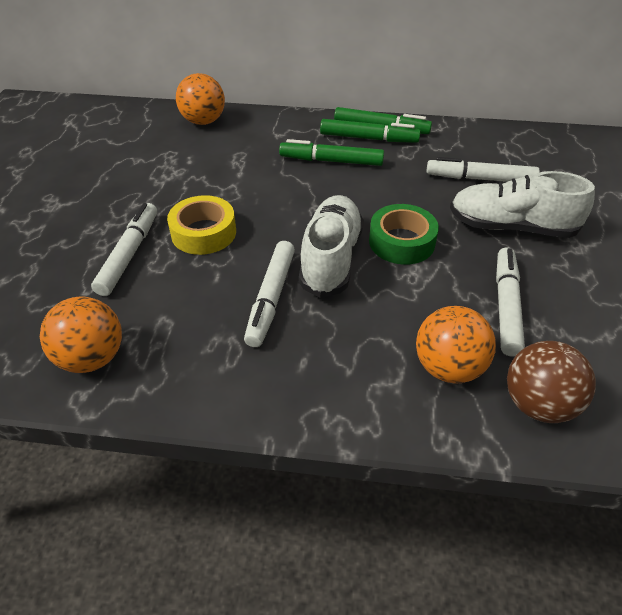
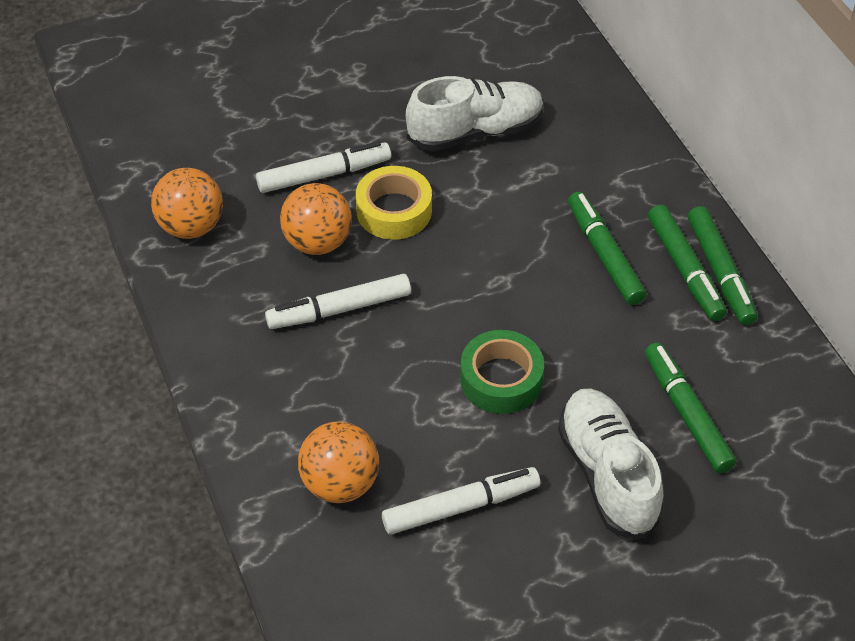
camera: 60 degrees right, 5 degrees up
orange ball [176,73,225,125] -> orange ball moved to [280,183,352,255]
white shoe [299,195,364,298] -> white shoe moved to [406,76,544,151]
white marker [427,157,540,182] -> green marker [645,343,736,473]
brown ball [507,341,596,423] -> none

